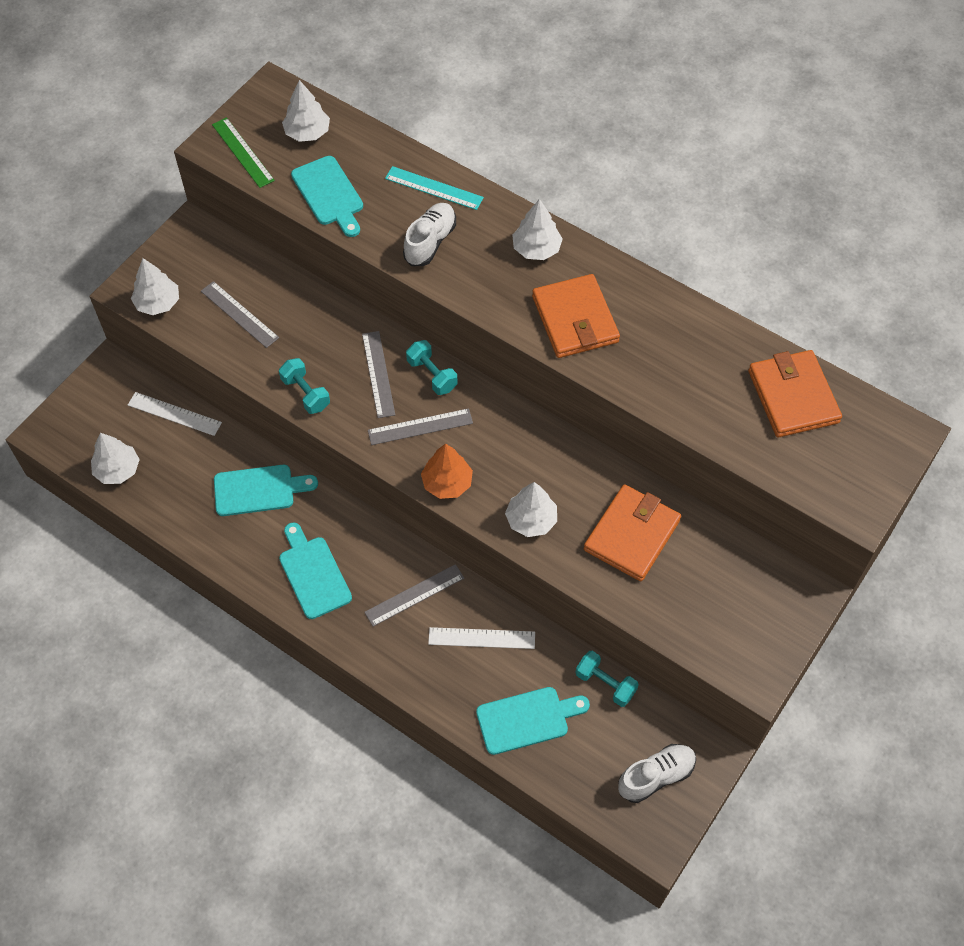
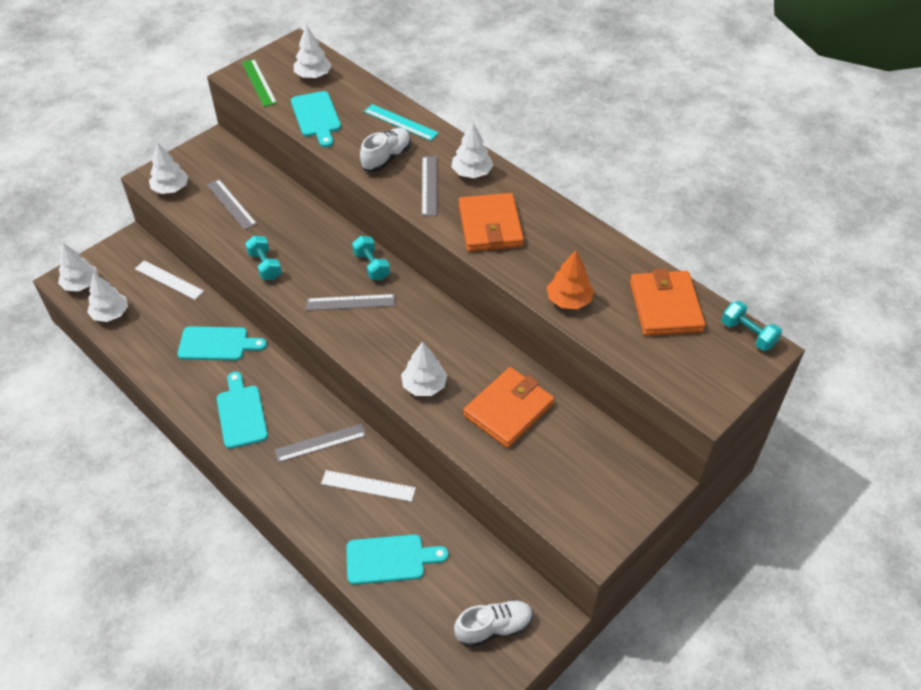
camera: 10 degrees right, 10 degrees down
grey ruler [362,331,395,418] -> grey ruler moved to [422,156,437,216]
orange tree [421,443,473,499] -> orange tree moved to [547,250,594,309]
turquoise dumbbell [575,651,639,707] -> turquoise dumbbell moved to [721,301,782,351]
none -> white tree [58,243,98,291]

